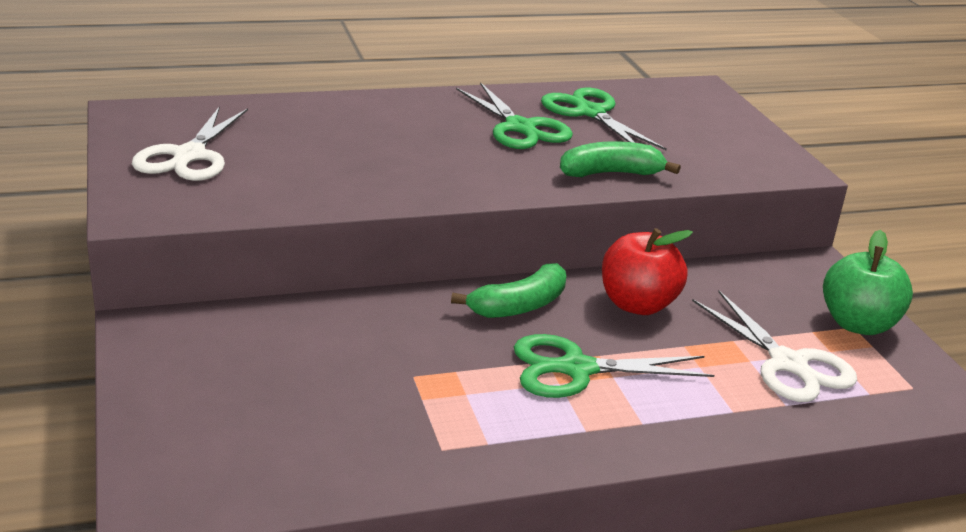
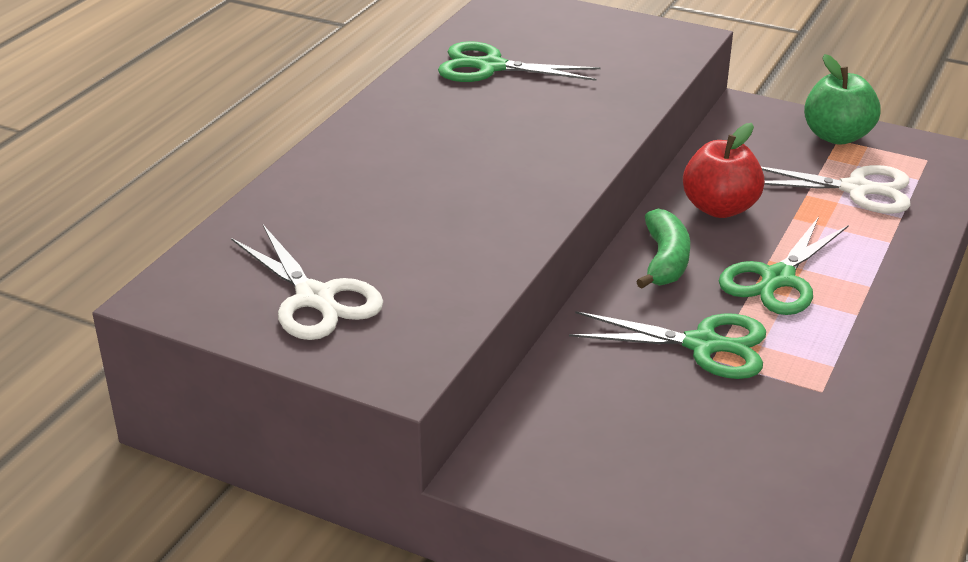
camera: 45 degrees left, 5 degrees up
green scissors [456,82,573,149] -> green scissors moved to [569,311,766,379]
green banana [560,141,681,177] -> none

